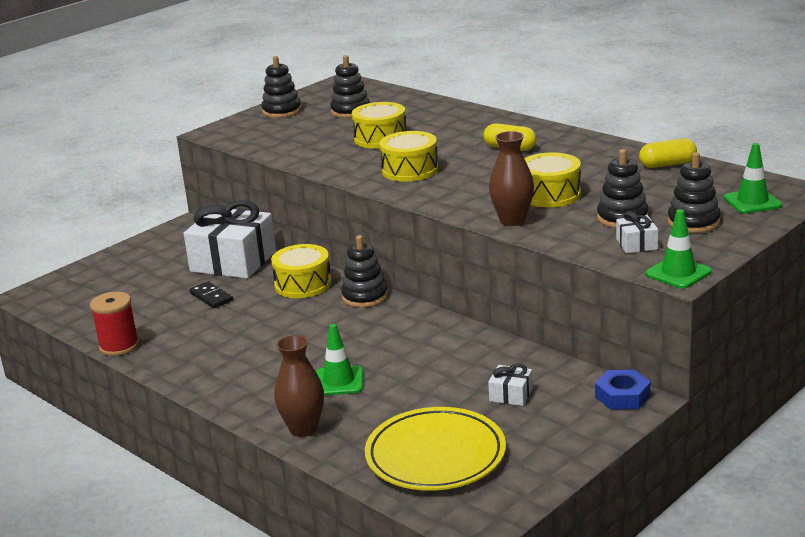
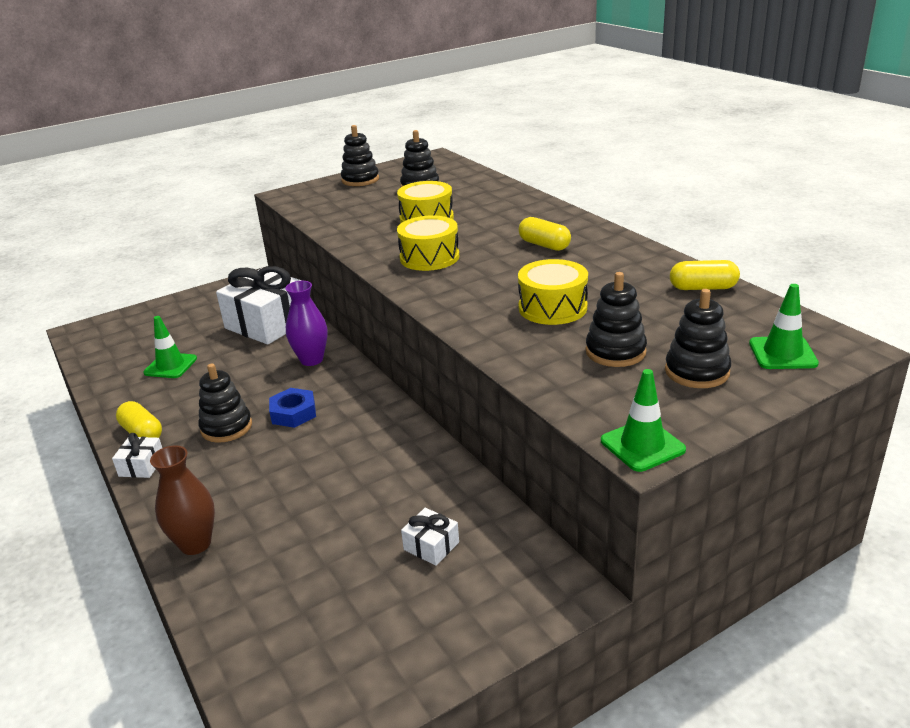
camera: 15 degrees right, 5 degrees up
red spool [90,292,139,356] -> none
black domino [190,281,233,308] -> none
yellow drum [271,244,332,298] -> purple vase [285,281,328,366]
green traffic cone [316,324,363,395] -> green traffic cone moved to [143,316,197,378]
black stacking toy [341,235,388,308] -> black stacking toy moved to [198,364,252,443]
yellow plate [365,407,506,490] -> none
brown vase [489,131,534,226] -> none
blue nut [595,370,651,410] -> blue nut moved to [269,388,316,428]
white gift [616,211,658,253] -> white gift moved to [112,433,162,478]
none -> yellow capsule [116,401,162,438]

